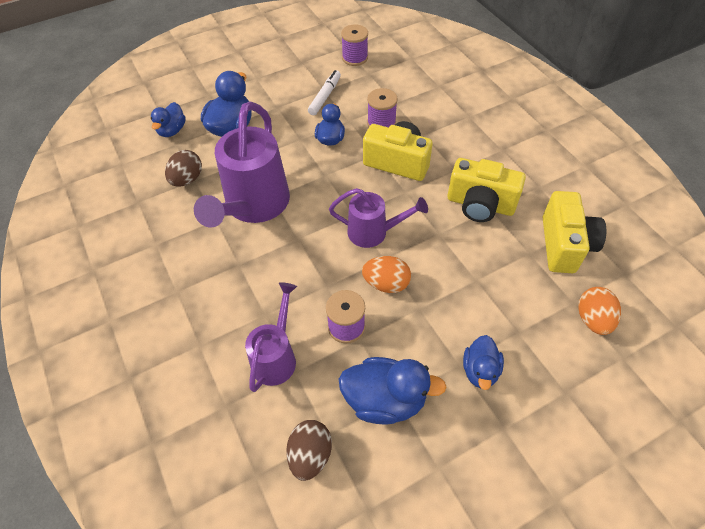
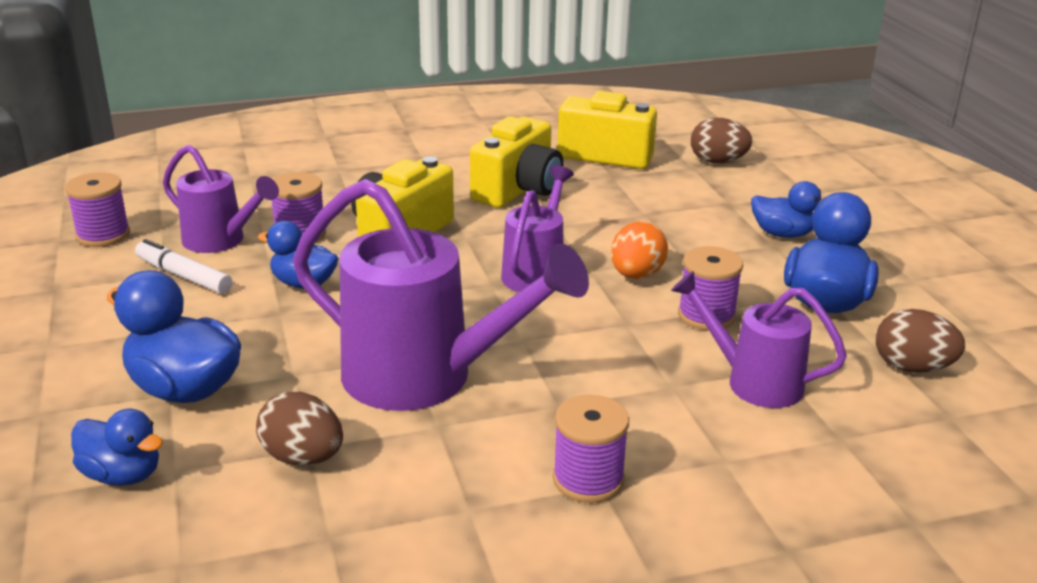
camera: 80 degrees left, 25 degrees down
orange egg [578,287,621,335] -> brown egg [691,118,752,163]
none -> purple watering can [163,145,279,253]
none -> purple spool [553,395,629,503]

